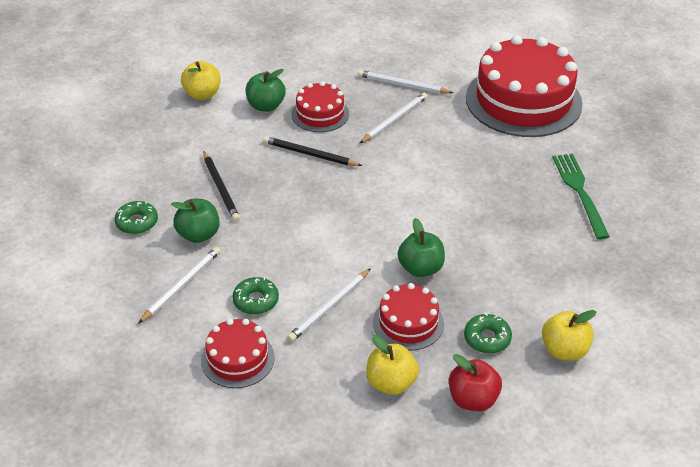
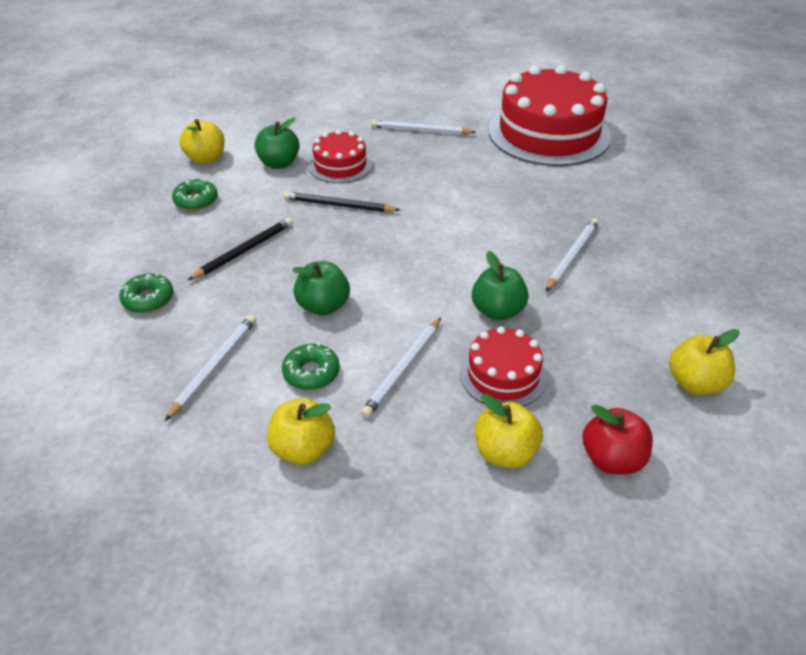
camera: 10 degrees left, 0 degrees up
green apple [171,199,220,243] -> green apple moved to [292,261,350,316]
red cake [201,319,275,388] -> yellow apple [267,399,335,465]
black pencil [203,151,240,222] -> black pencil turned 105 degrees counterclockwise [188,218,293,280]
white pencil [359,93,428,144] -> white pencil moved to [546,218,599,292]
green donut [464,313,512,354] -> green donut moved to [172,178,218,211]
green fork [552,154,610,239] -> none

